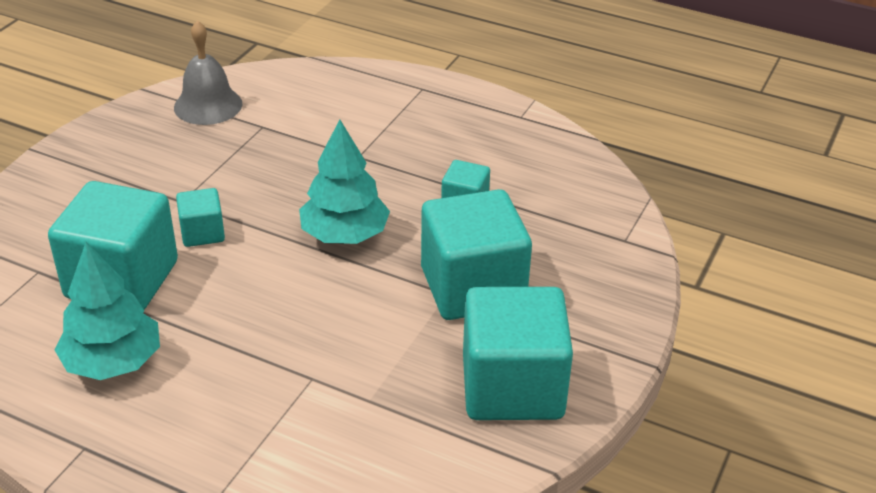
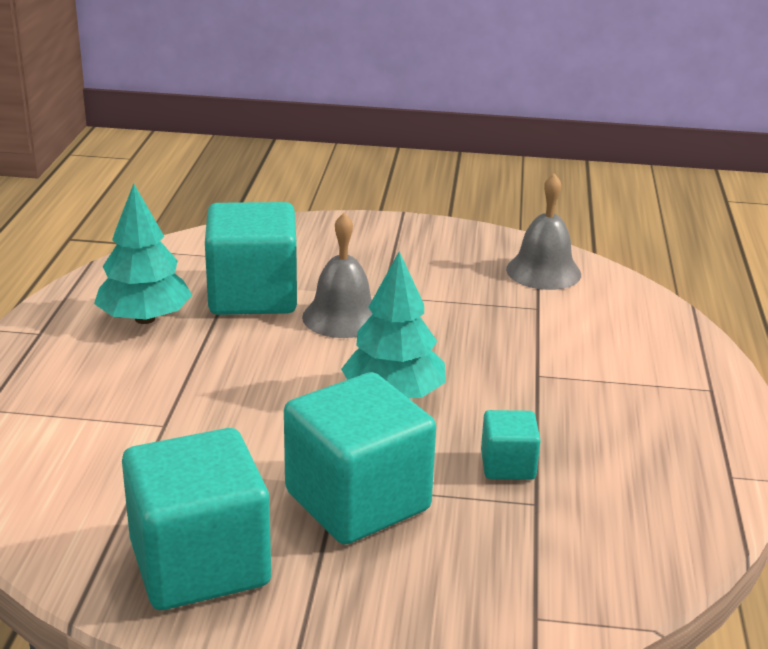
camera: 70 degrees right, 10 degrees down
turquoise cube [176,188,225,247] -> grey bell [302,213,373,338]

